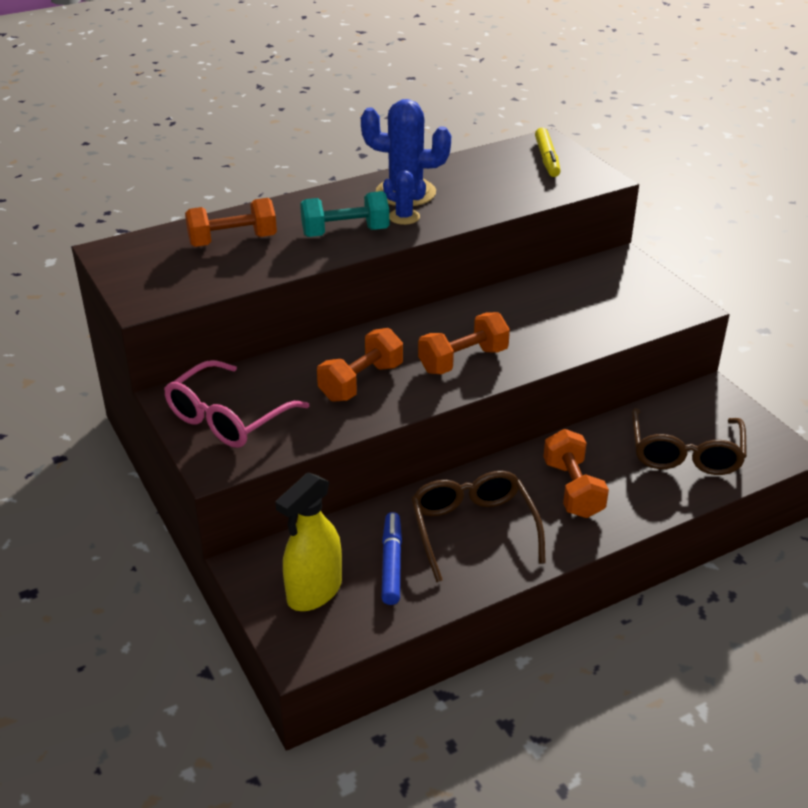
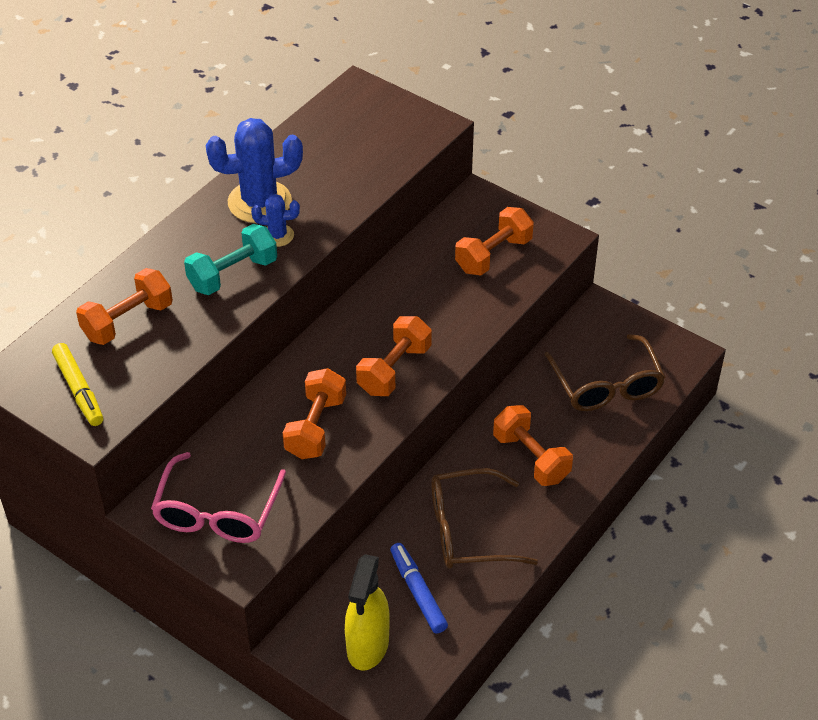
camera: 25 degrees left, 10 degrees up
brown glasses [411,471,546,582] -> brown glasses turned 60 degrees counterclockwise [431,468,538,569]
yellow marker [535,128,560,177] -> yellow marker moved to [52,343,103,426]
none -> orange dumbbell [455,207,534,276]

